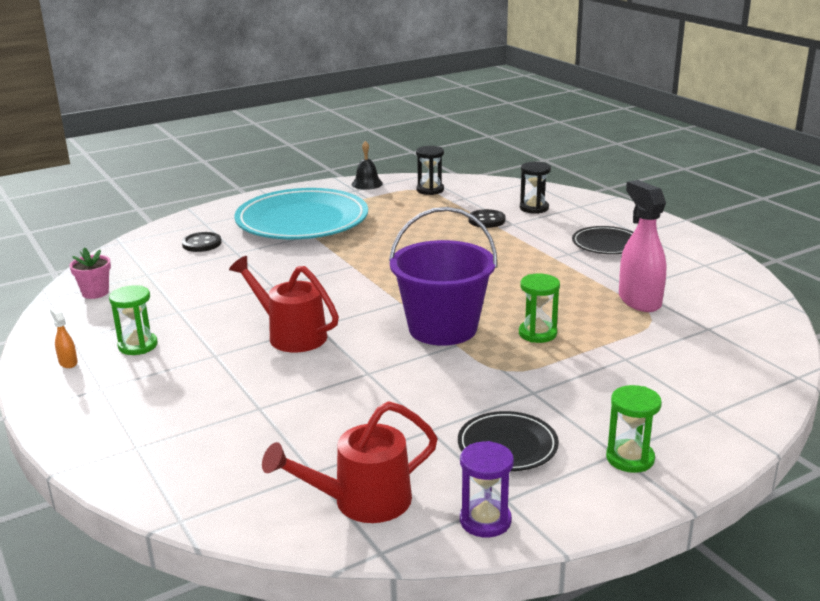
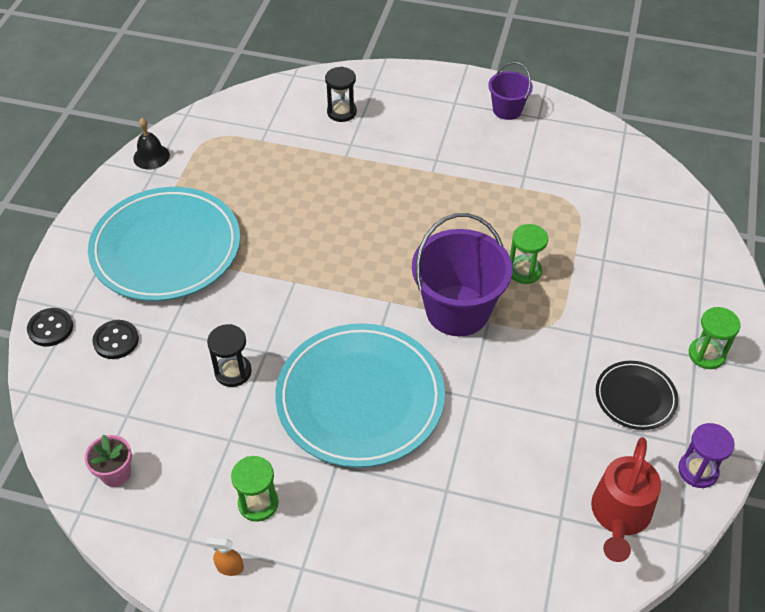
camera: 45 degrees left, 25 degrees up
red watering can [229,256,339,352] -> turquoise plate [275,323,445,468]
black hourglass [416,146,444,195] -> black hourglass moved to [207,324,252,387]
black button [468,209,505,228] -> black button moved to [27,308,73,346]
black plate [572,226,634,254] -> none
pink spray bottle [619,180,666,312] -> none
none -> purple bucket [488,62,533,120]

